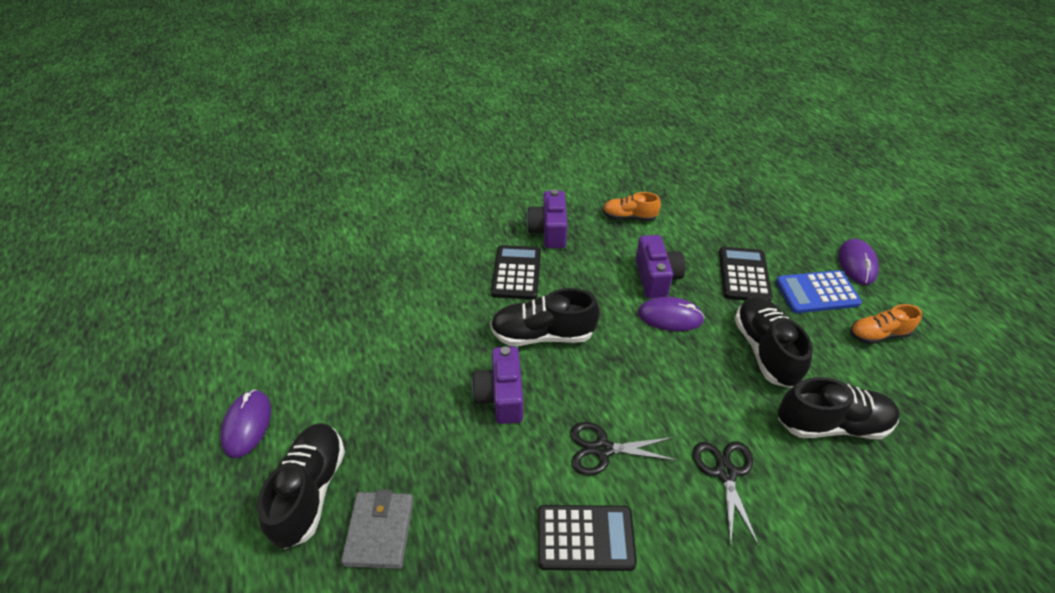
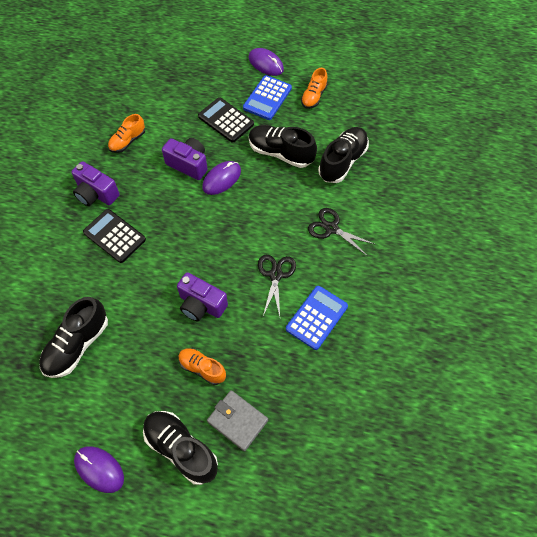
camera: 55 degrees left, 15 degrees up
black shoe [490,288,600,346] -> black shoe moved to [39,297,108,378]
black calculator [538,505,637,571] -> blue calculator [286,286,348,350]
black scissors [570,422,677,475] -> black scissors turned 150 degrees clockwise [258,255,296,317]
none -> orange shoe [178,348,226,385]

